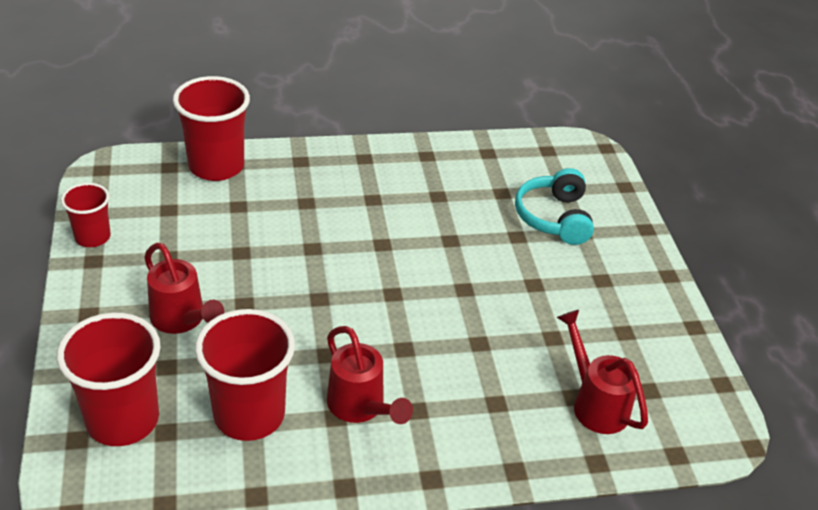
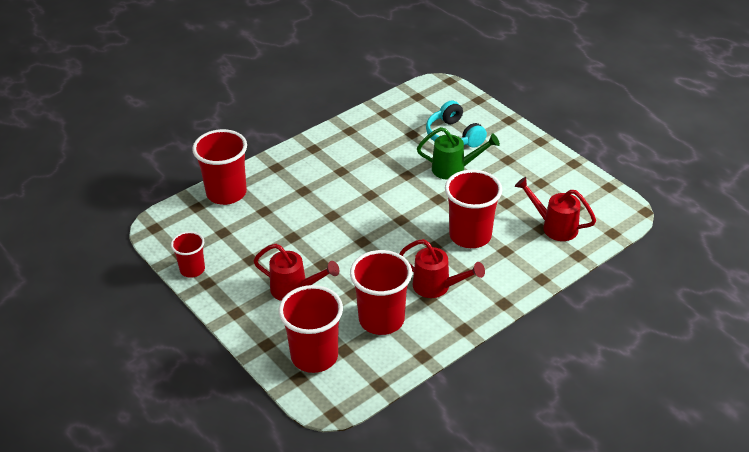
camera: 25 degrees left, 0 degrees up
none -> green watering can [417,127,500,180]
none -> red cup [445,170,502,248]

